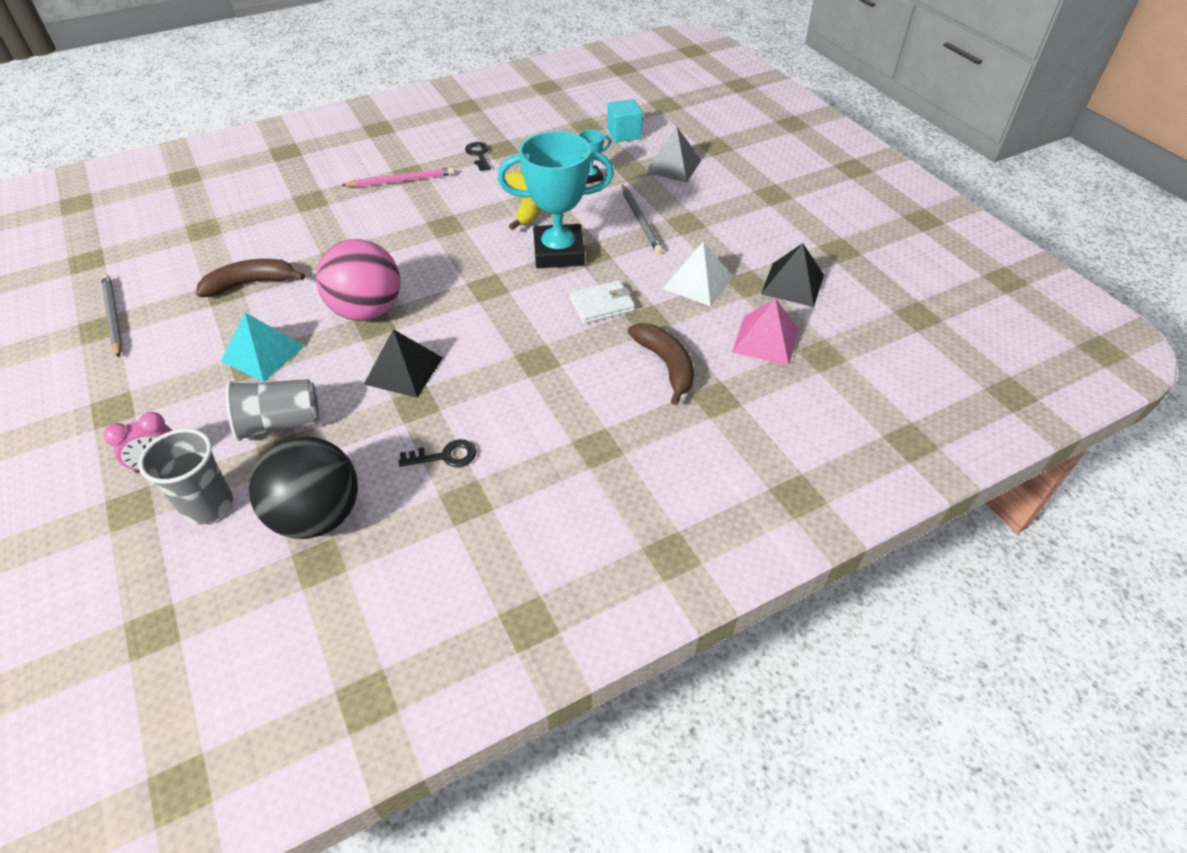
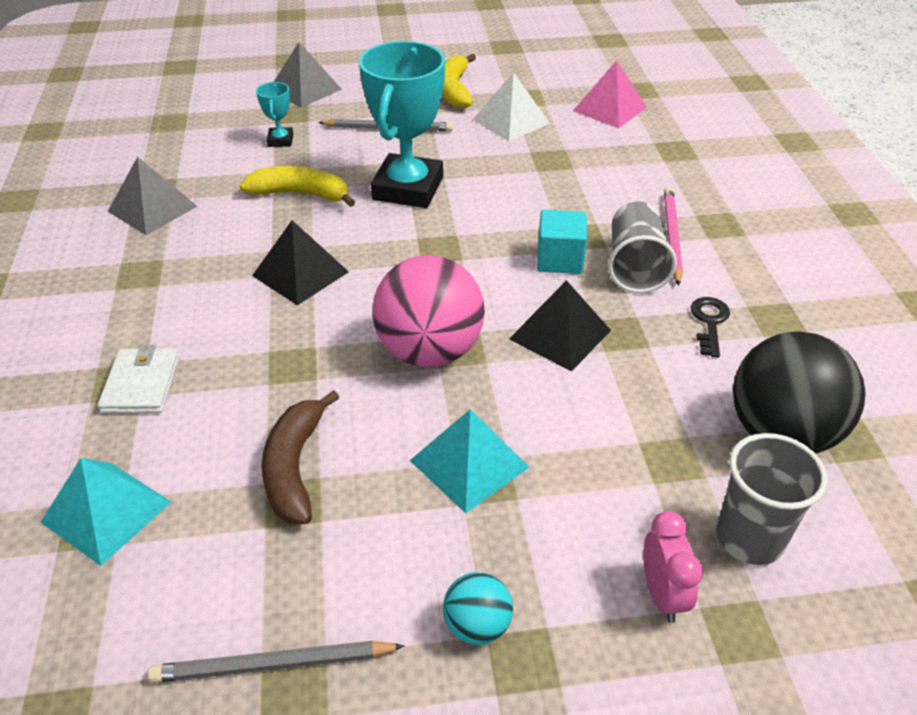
camera: 70 degrees left, 5 degrees down
grey cup [226,379,319,441] -> grey cup moved to [608,201,677,293]
pink pencil [341,167,454,187] -> pink pencil moved to [664,187,683,286]
black key [465,142,491,171] -> grey pyramid [108,157,198,235]
white wallet [569,280,635,324] -> white wallet moved to [98,345,180,414]
turquoise cube [607,99,643,142] -> turquoise cube moved to [537,210,587,274]
brown banana [628,323,694,405] -> none
black pyramid [761,243,824,307] -> black pyramid moved to [252,220,349,305]
none -> turquoise pyramid [41,458,171,566]
none -> yellow banana [442,54,476,109]
none -> turquoise ball [443,572,513,645]

